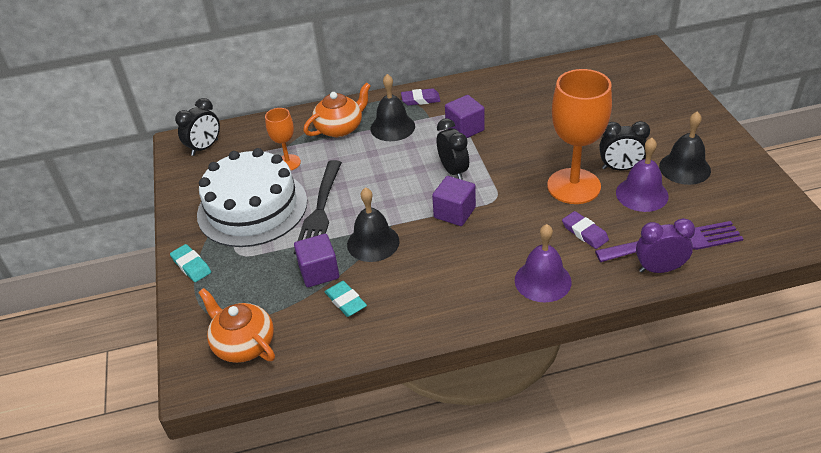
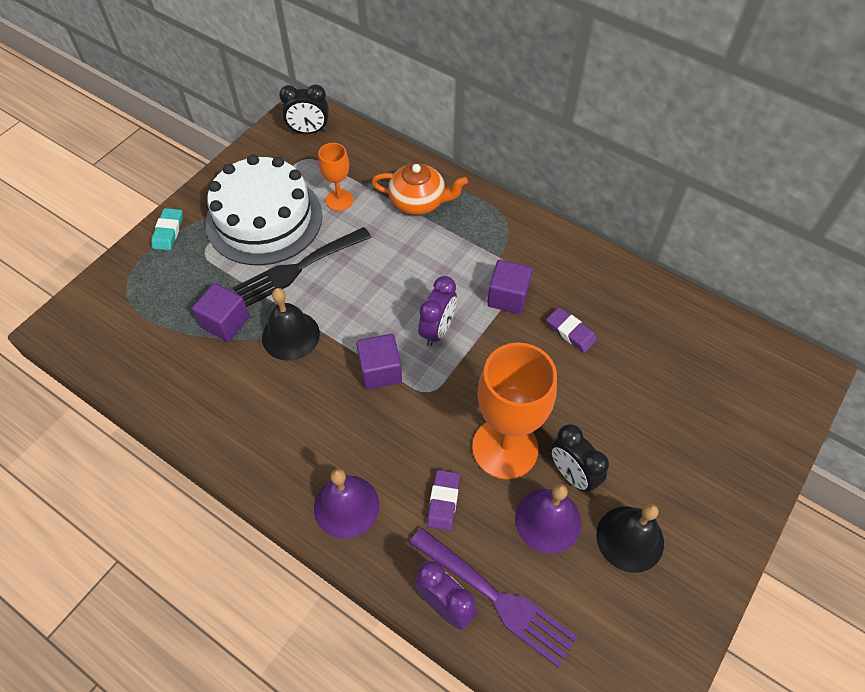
camera: 45 degrees right, 15 degrees up
orange teapot [198,288,275,363] -> none
turquoise eraser [325,281,367,317] -> none
black bell [370,74,415,141] -> none
purple eraser [401,88,440,105] -> purple eraser moved to [546,307,597,353]
black clock [437,118,469,180] -> purple clock [418,276,457,346]

